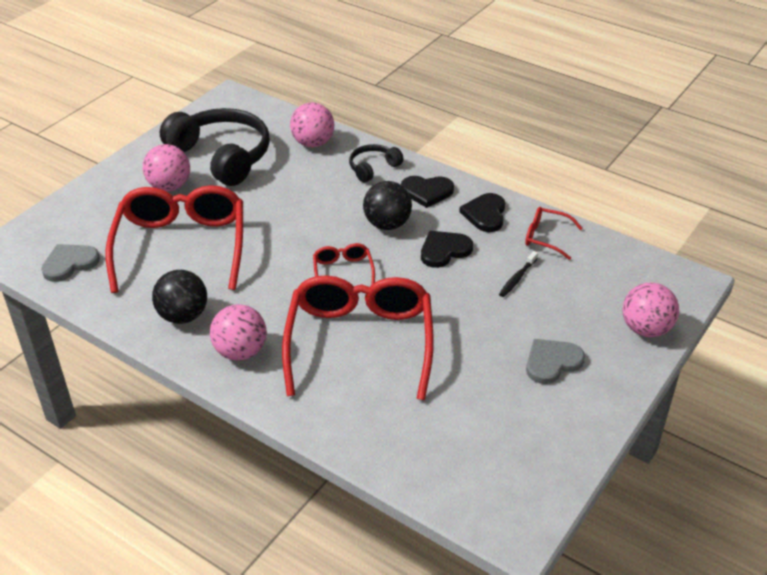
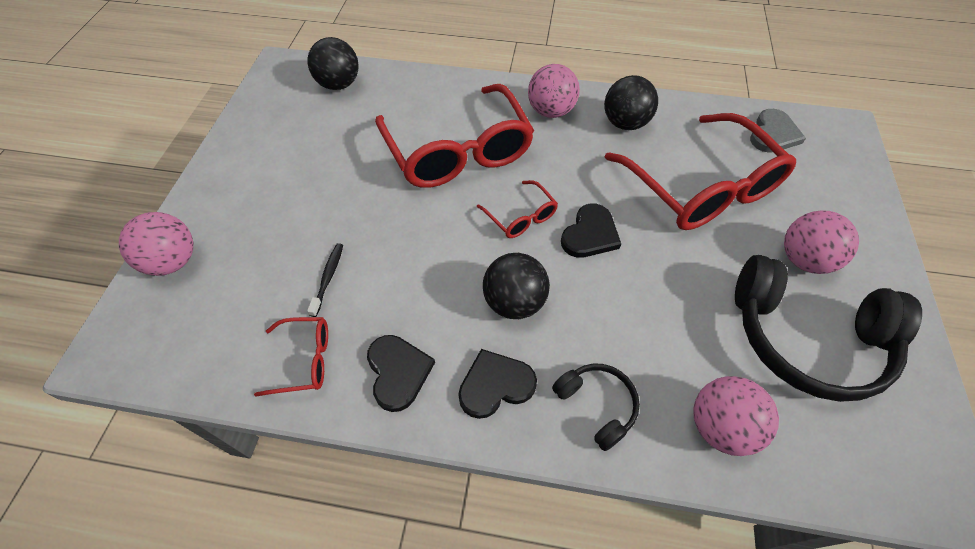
camera: 155 degrees right, 15 degrees up
black headphones [349,144,404,183] -> black headphones turned 60 degrees counterclockwise [552,364,640,451]
black heart [421,231,473,268] -> black heart moved to [561,204,621,258]
grey heart [526,339,585,384] -> none
none -> black ball [308,37,359,90]

